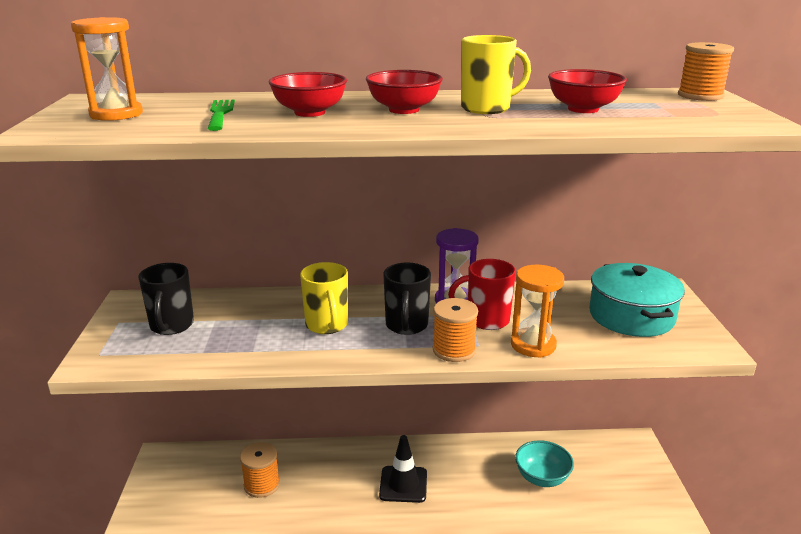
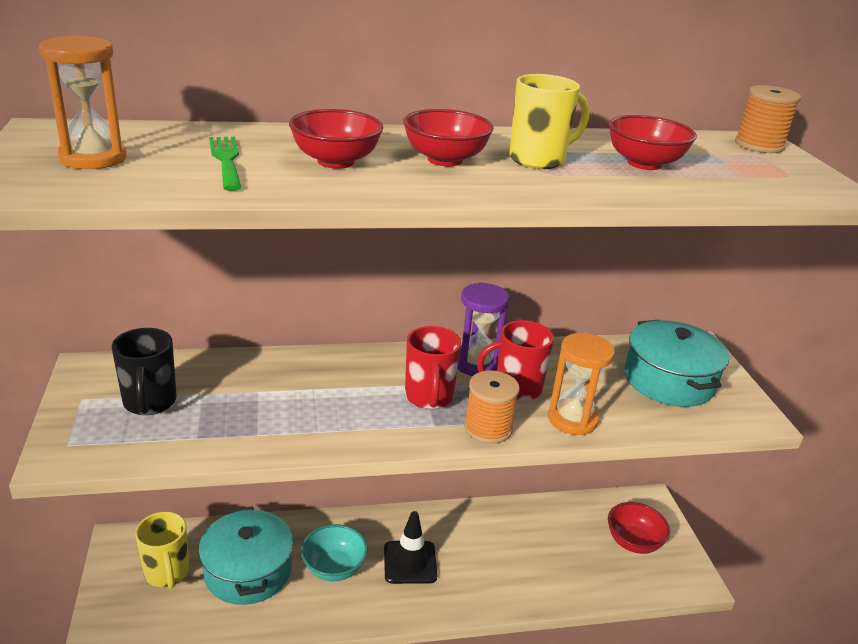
camera: 10 degrees left, 5 degrees up
orange spool [240,442,280,498] -> turquoise pot [198,506,293,605]
yellow mug [300,262,348,334] -> yellow mug moved to [135,512,189,589]
black mug [383,263,431,335] -> red mug [405,326,461,409]
turquoise bowl [515,440,574,487] -> turquoise bowl moved to [301,524,368,581]
none -> red bowl [608,502,670,554]

